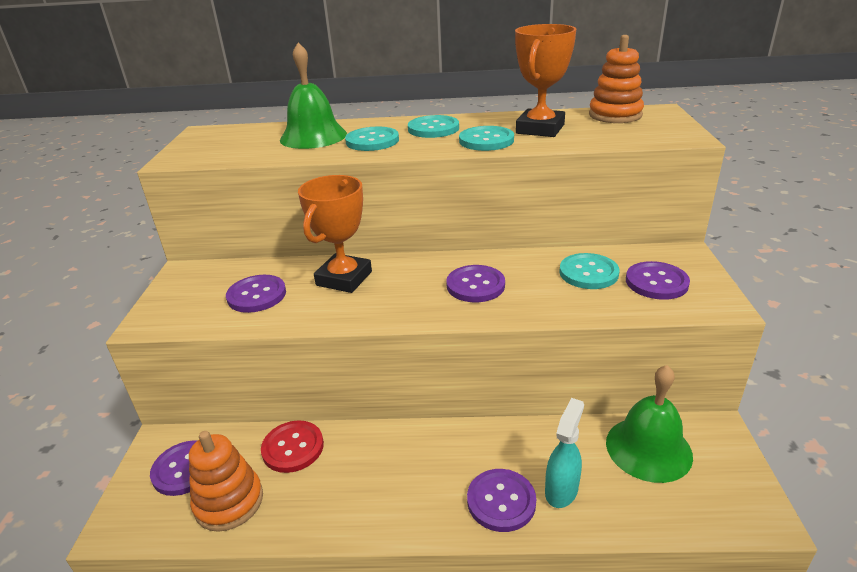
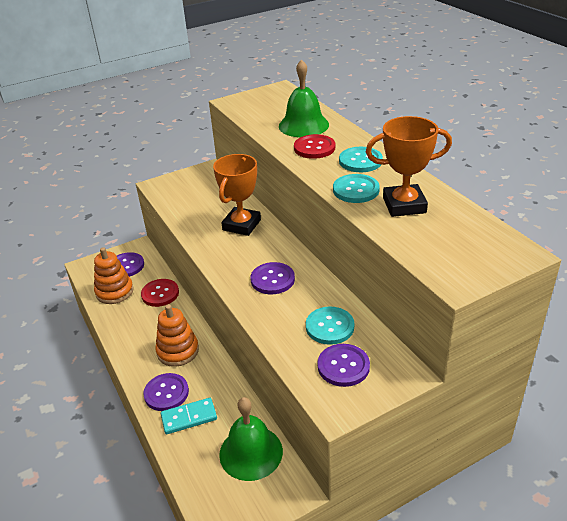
camera: 60 degrees right, 5 degrees up
purple button [226,275,286,313] -> none
orange trophy [298,175,372,293] -> orange trophy turned 60 degrees counterclockwise [213,154,261,236]
turquoise button [345,127,399,151] -> red button [294,134,335,159]
turquoise spray bottle [545,398,584,508] -> turquoise domino [161,398,217,434]
orange stacking toy [589,35,644,123] -> orange stacking toy moved to [155,305,199,367]

